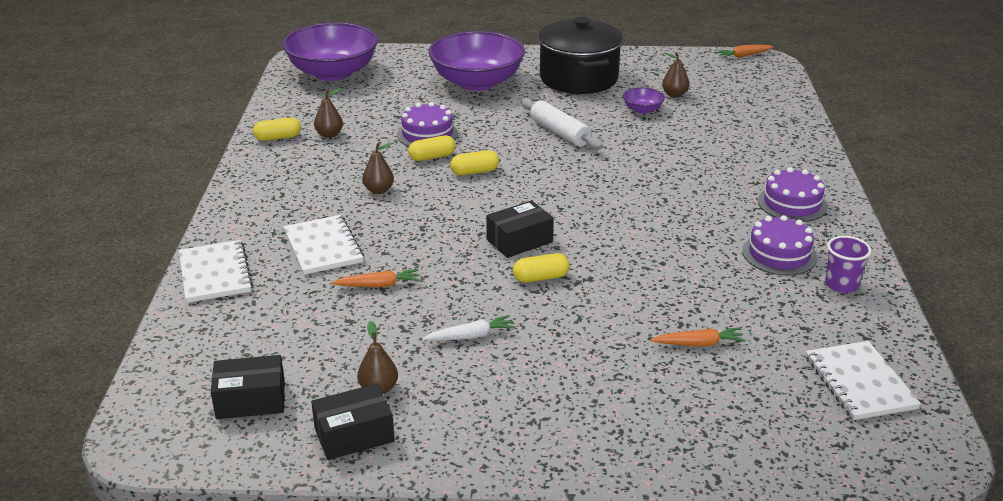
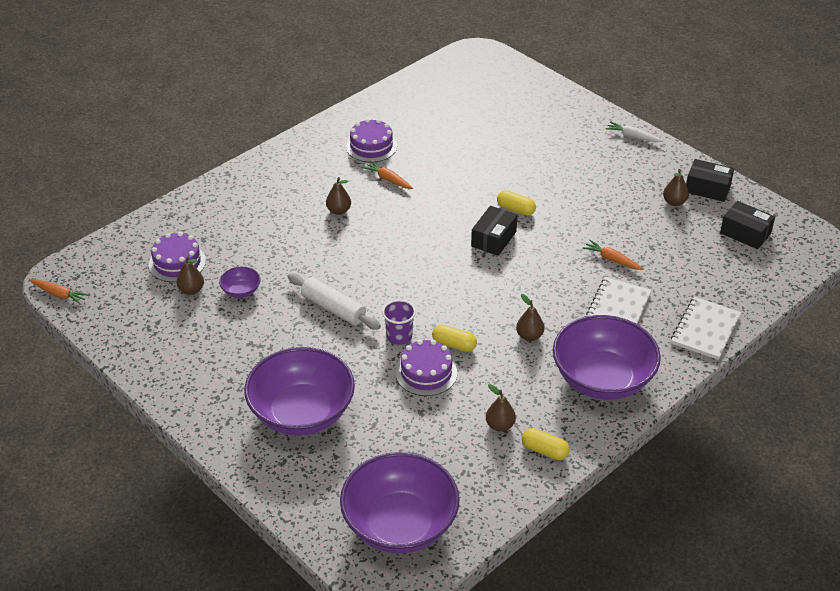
camera: 135 degrees left, 10 degrees up
white carrot [423,315,516,341] -> white carrot moved to [606,122,663,142]
yellow capsule [450,150,499,175] -> none
black box [486,200,554,258] -> black box turned 75 degrees counterclockwise [471,206,517,256]
white rolling pin [521,98,603,150] -> white rolling pin turned 60 degrees counterclockwise [287,273,381,330]
black pot [538,17,623,94] -> none
orange carrot [650,327,746,347] -> orange carrot moved to [362,161,413,189]
purple cake [758,167,827,222] -> purple cake moved to [149,232,206,282]
white notebook [806,341,921,420] -> none
purple cup [825,236,871,293] -> purple cup moved to [382,300,416,345]
none -> brown pear [326,177,351,215]
none -> purple bowl [553,315,661,400]

